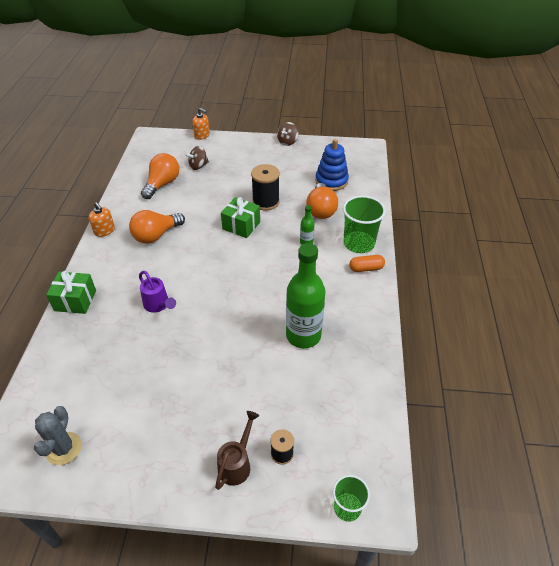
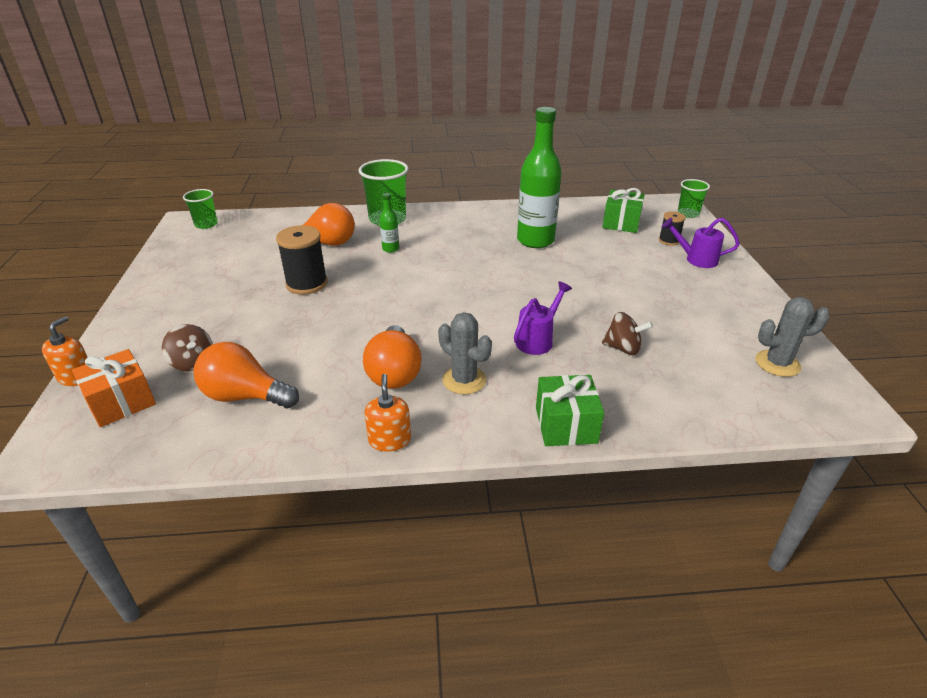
camera: 100 degrees left, 10 degrees down
orange soap dispenser [88,202,115,237] -> orange soap dispenser turned 45 degrees counterclockwise [364,374,411,452]
orange light bulb [129,210,185,244] -> orange light bulb turned 45 degrees clockwise [363,325,422,389]
brown watering can [215,411,259,490] -> purple watering can [662,218,740,268]
green gift [221,197,260,238] -> green gift moved to [602,188,645,233]
brown spinning top [277,122,299,146] -> brown spinning top moved to [602,312,653,355]
blue stacking toy [315,139,349,191] -> none
orange capsule [349,255,385,272] -> none
none -> orange gift [72,349,156,427]
none -> green cup [183,189,218,229]
none -> grey cactus [438,312,492,395]

